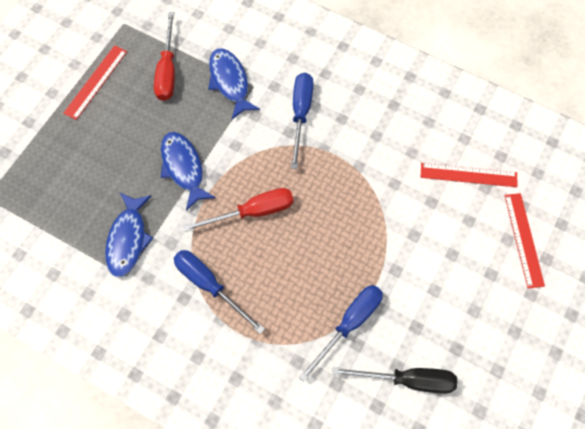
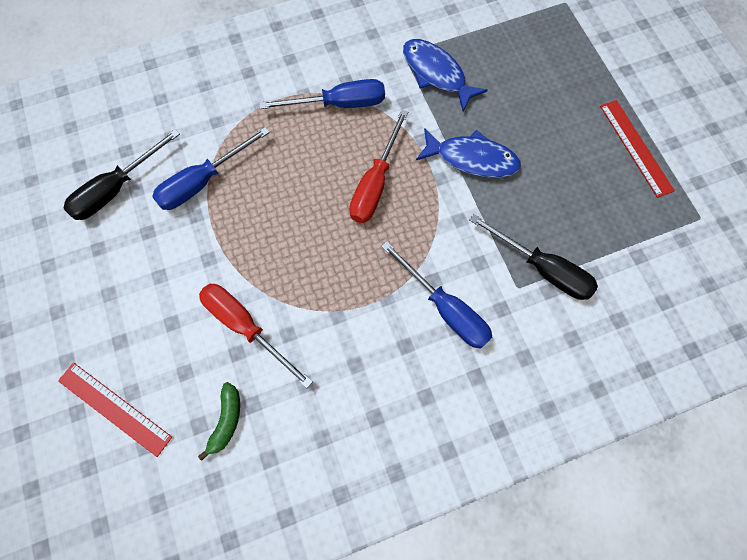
camera: 130 degrees right, 5 degrees up
red screwdriver [154,12,175,101] -> red screwdriver moved to [199,284,313,388]
blue fish [208,48,260,119] -> black screwdriver [470,214,598,300]
blue screwdriver [299,285,383,382] -> blue screwdriver turned 60 degrees clockwise [152,127,270,210]
red ruler [421,163,517,187] -> green banana [198,382,240,461]

